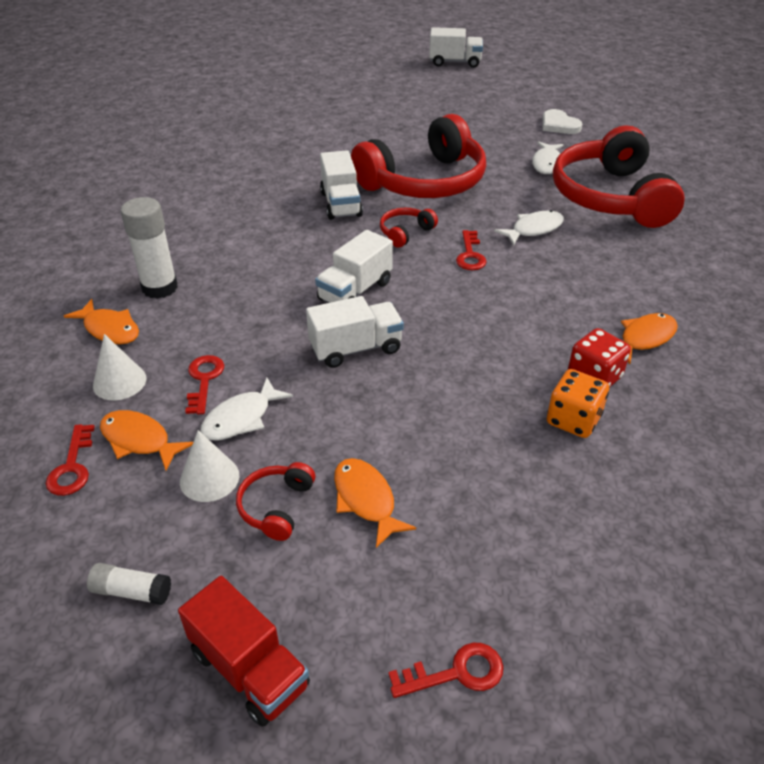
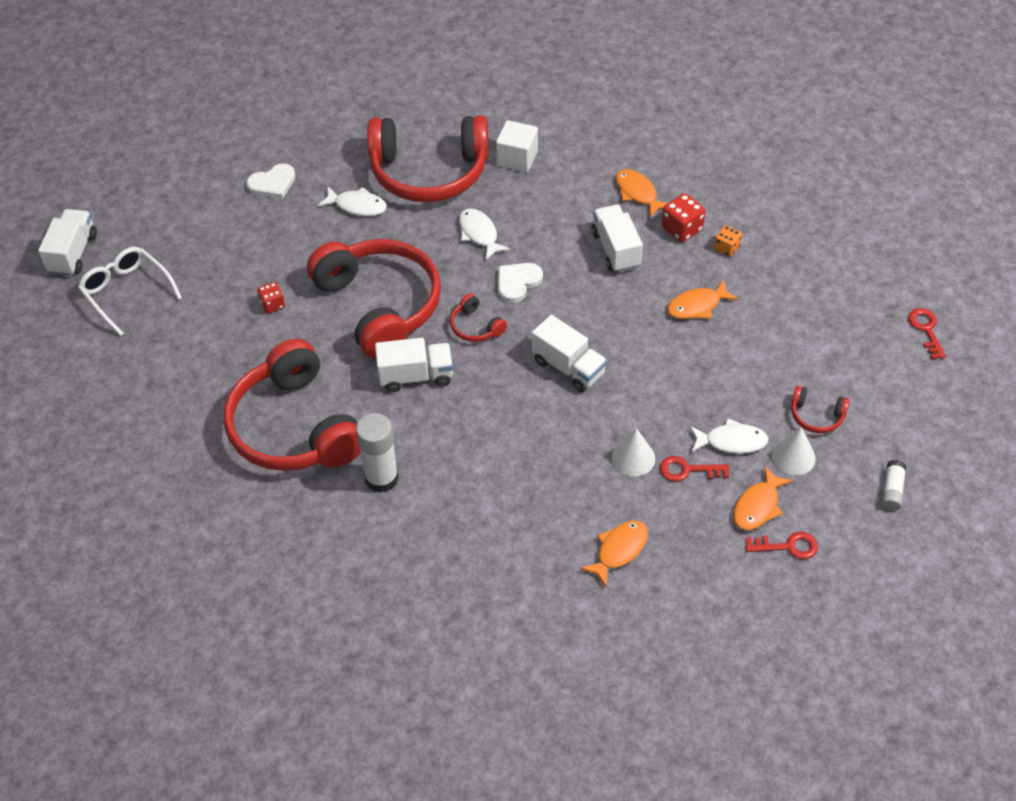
camera: 85 degrees left, 10 degrees up
white cone [93,334,146,400] -> white cone moved to [612,428,655,476]
white glue stick [121,197,178,299] -> white glue stick moved to [356,413,399,493]
red truck [178,576,310,727] -> none
white fish [200,378,293,440] -> white fish turned 45 degrees counterclockwise [690,418,769,454]
white truck [306,296,404,368] -> white truck moved to [591,205,643,272]
orange fish [334,458,416,548] -> orange fish moved to [667,280,739,319]
red key [456,230,487,270] -> white heart [498,263,543,303]
orange dice [547,369,609,438] -> orange dice [714,225,742,257], size x0.64
none -> white glasses [78,247,182,336]
none -> red headphones [224,339,361,471]
none -> red dice [257,282,285,313]
none -> white cube [496,120,538,173]

